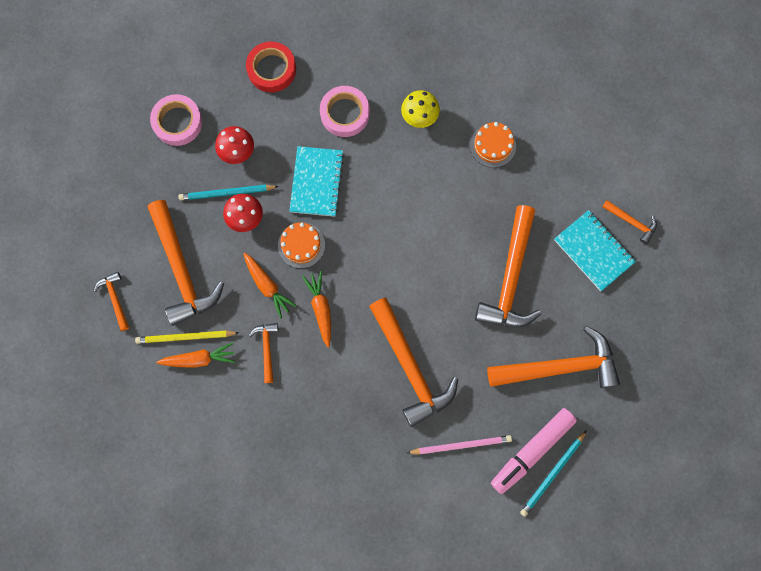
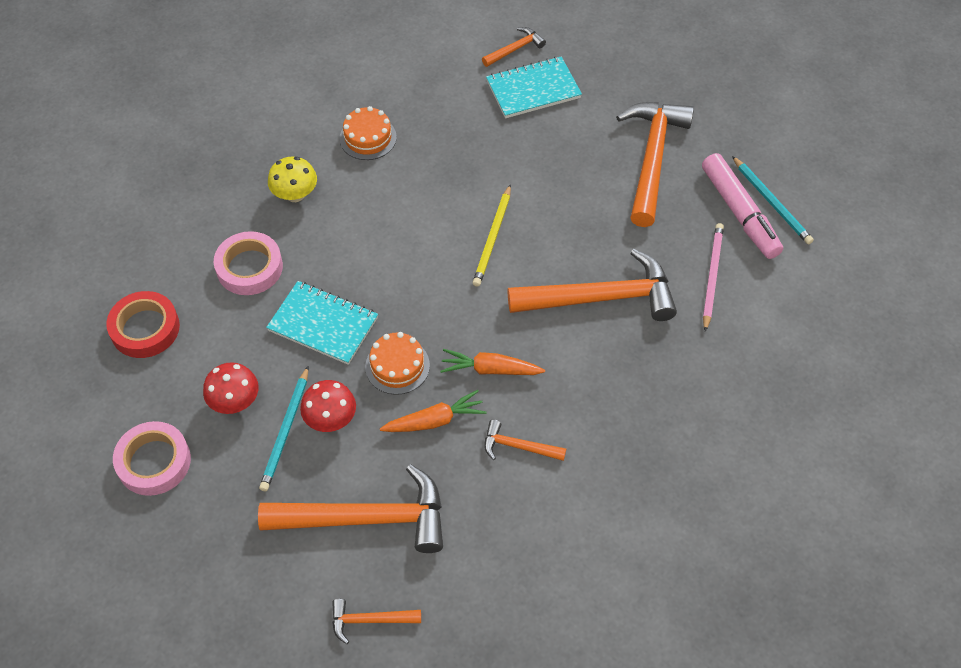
camera: 70 degrees left, 20 degrees down
yellow pencil [135,331,239,344] -> yellow pencil moved to [472,184,511,287]
orange carrot [156,342,235,368] -> none
orange hammer [475,205,541,328] -> none

